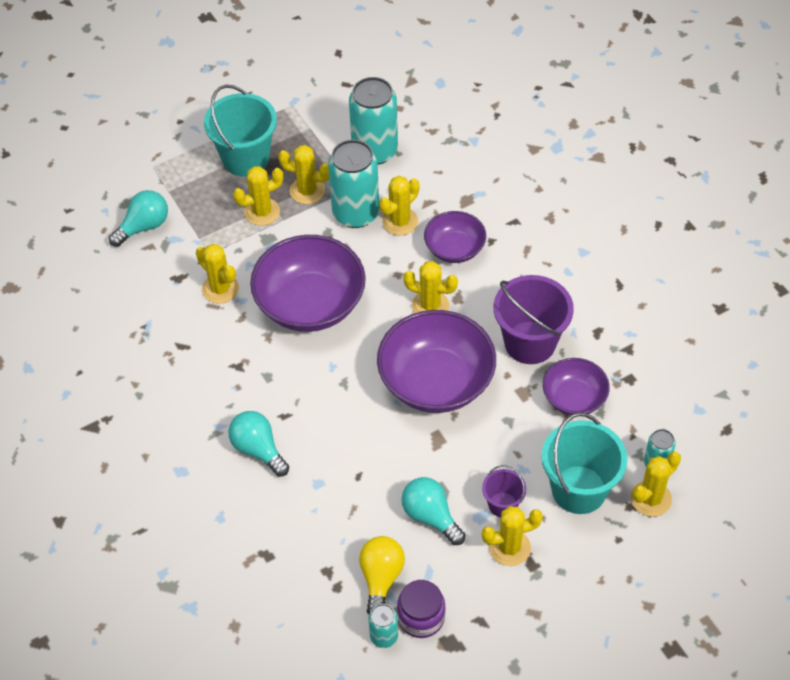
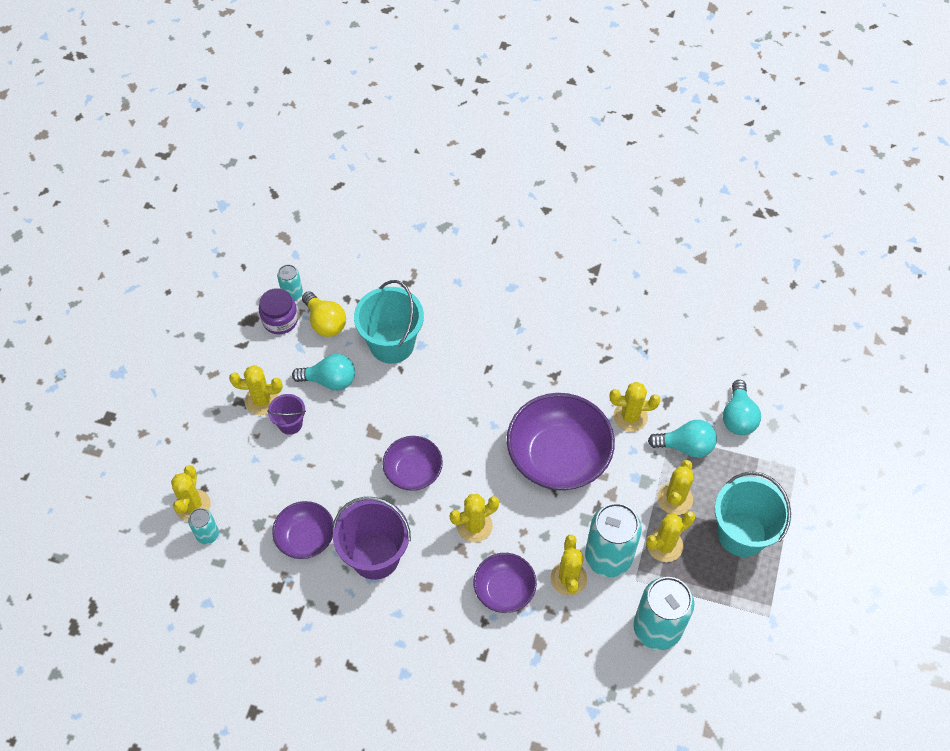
camera: 135 degrees right, 5 degrees up
turquoise light bulb [228,411,289,477] -> turquoise light bulb moved to [648,420,717,458]
purple bowl [377,310,496,413] -> purple bowl [382,436,443,491], size x0.56
yellow cactus [482,506,543,566] -> yellow cactus turned 60 degrees clockwise [229,365,282,415]
turquoise bucket [542,413,628,514] -> turquoise bucket moved to [354,280,424,364]

